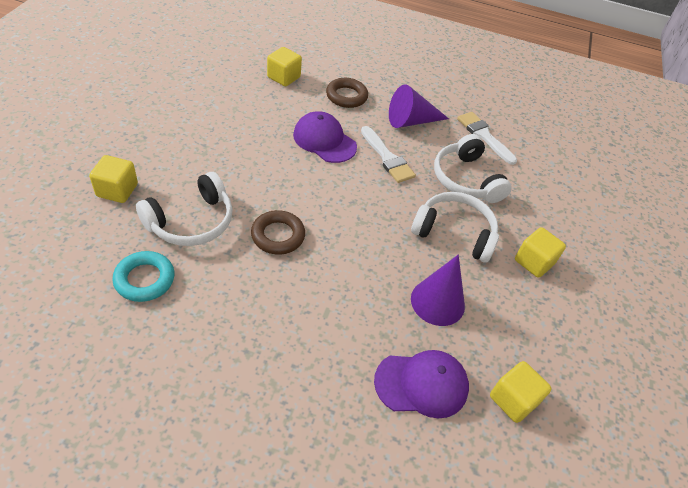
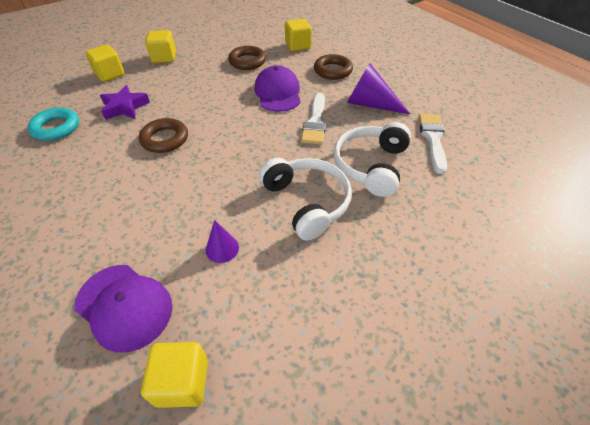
camera: 45 degrees right, 0 degrees up
white headphones [136,172,233,246] -> purple star [100,85,150,120]
purple cone [411,255,465,326] -> purple cone [206,220,239,263], size x0.55
yellow cube [515,227,566,278] -> yellow cube moved to [145,30,176,63]
none -> brown ring [228,46,266,70]

